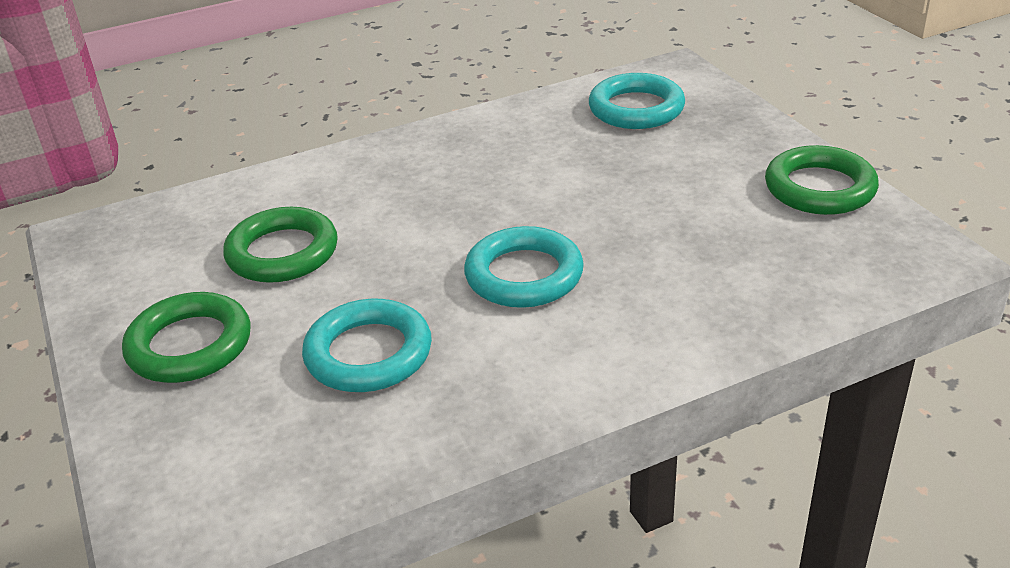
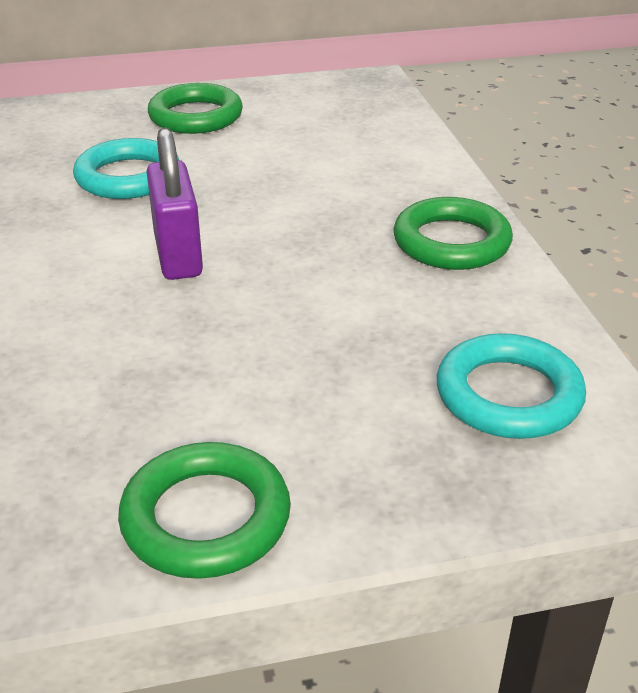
camera: 100 degrees right, 0 degrees up
green ring [223,207,338,283] -> green ring moved to [393,197,513,270]
turquoise ring [464,226,584,308] -> purple padlock [147,128,203,280]

